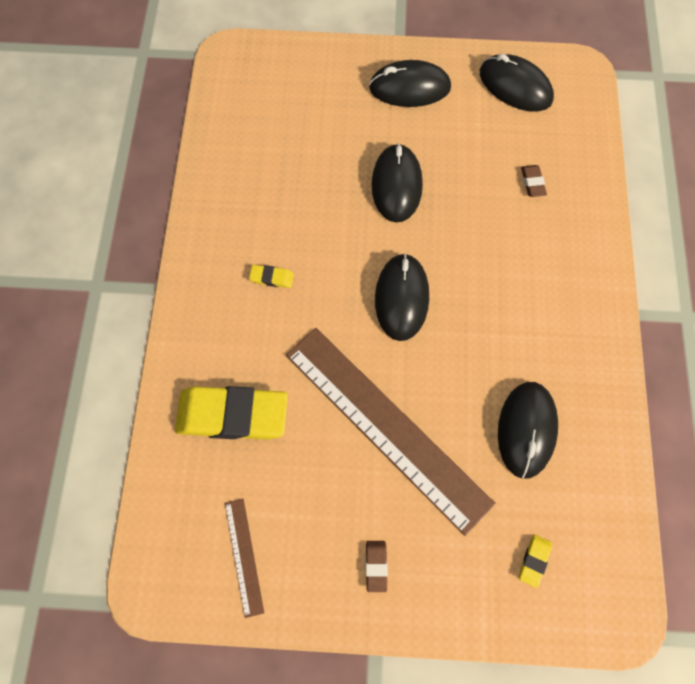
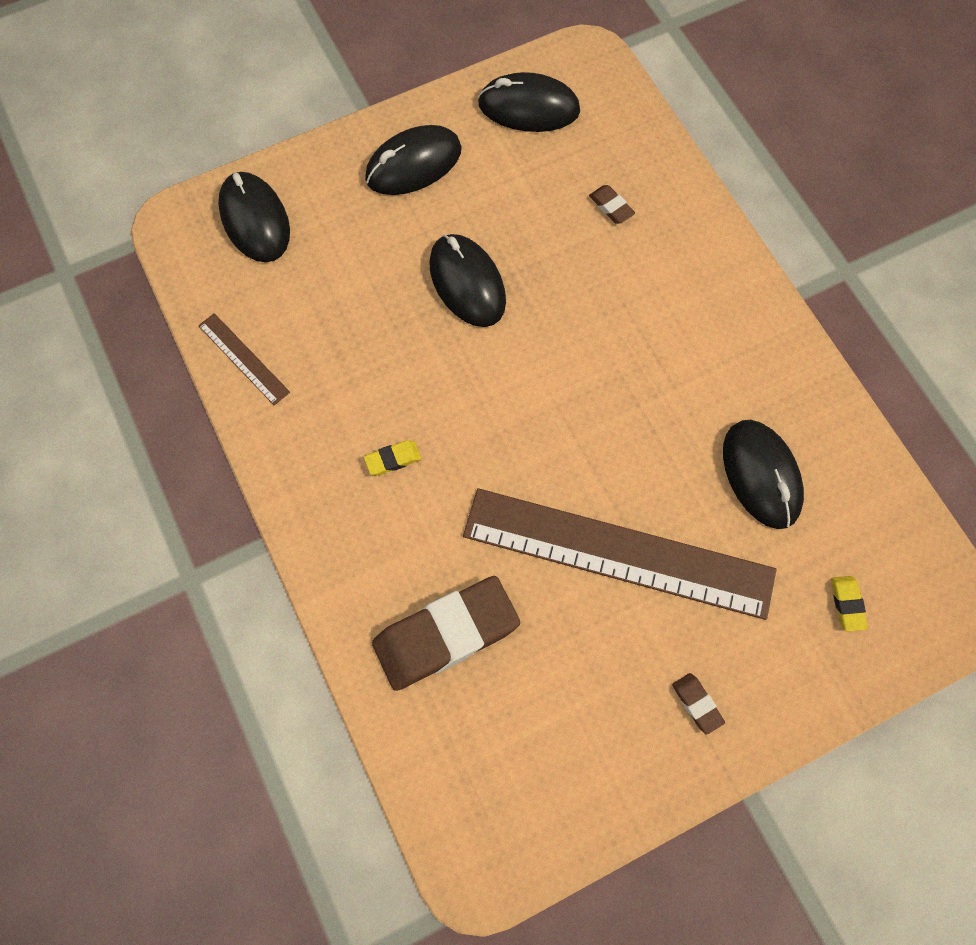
camera: 30 degrees left, 0 degrees up
yellow eraser [175,386,288,440] -> brown eraser [372,576,520,691]
brown ruler [225,499,264,618] -> brown ruler moved to [198,313,290,405]
black mouse [375,253,429,341] -> black mouse moved to [218,172,290,262]

